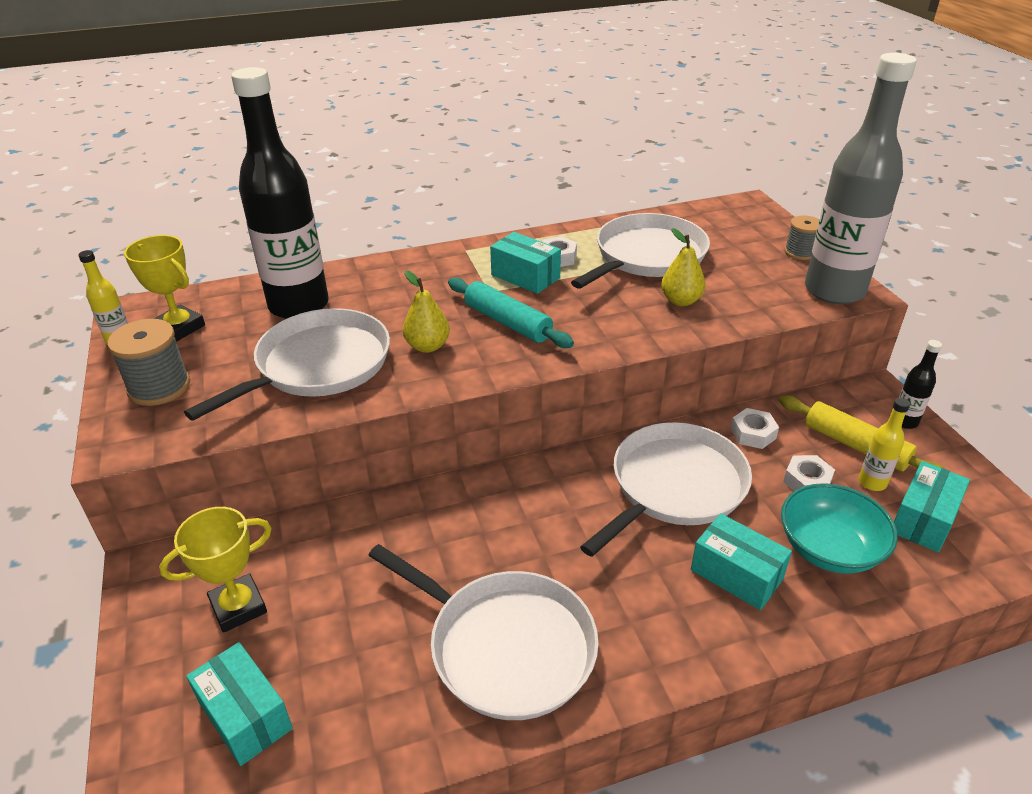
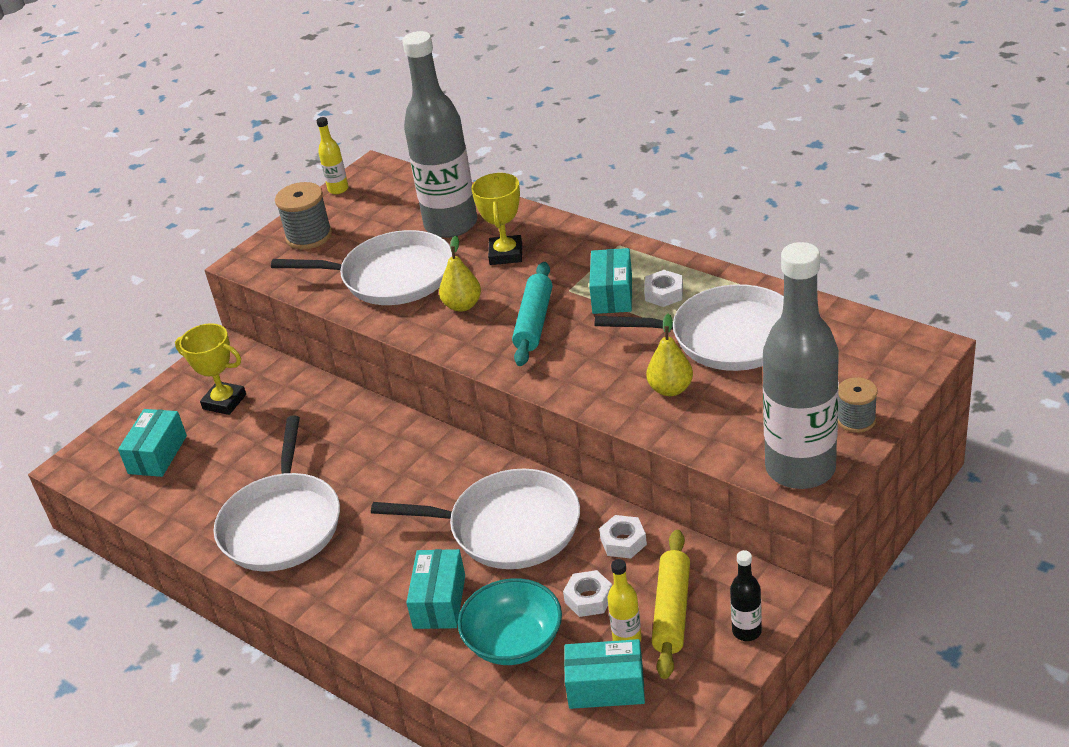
camera: 60 degrees right, 0 degrees up
yellow trophy [124,235,205,342] -> yellow trophy moved to [471,173,522,265]
black bottle [231,67,329,319] -> grey bottle [403,31,477,238]

